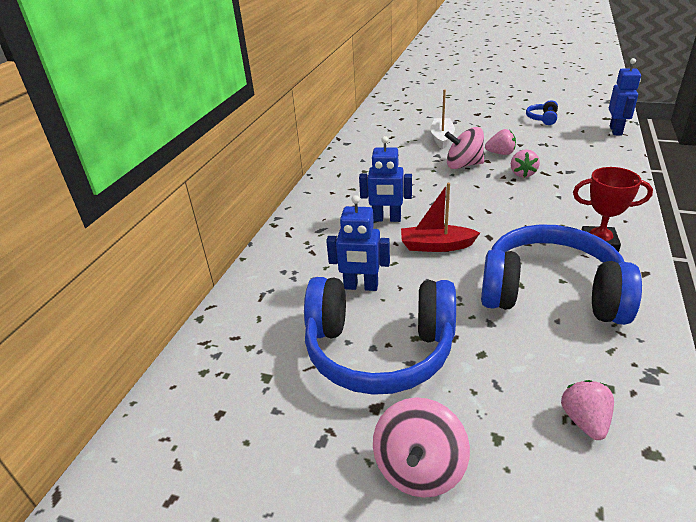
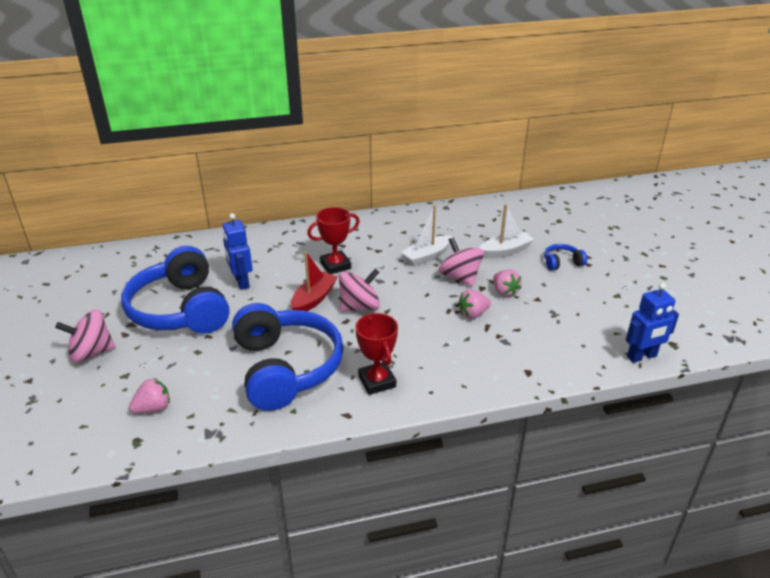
camera: 55 degrees right, 0 degrees up
blue robot [359,136,412,222] -> red trophy [307,207,360,274]
red boat [401,183,480,252] -> red boat turned 60 degrees clockwise [291,252,338,311]
blue headphones [526,100,558,125] -> blue headphones moved to [544,244,587,270]
none -> pink spinning top [339,269,380,312]
none -> white boat [401,205,452,266]

